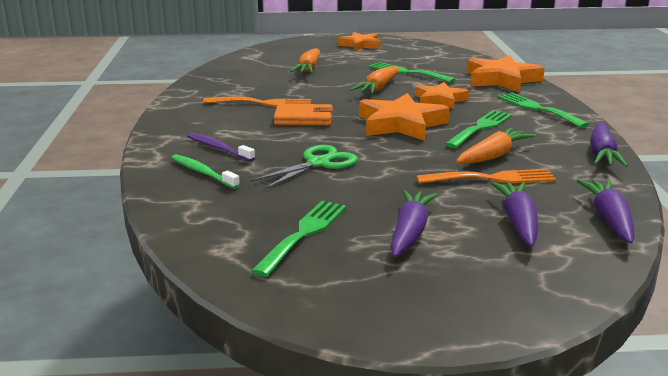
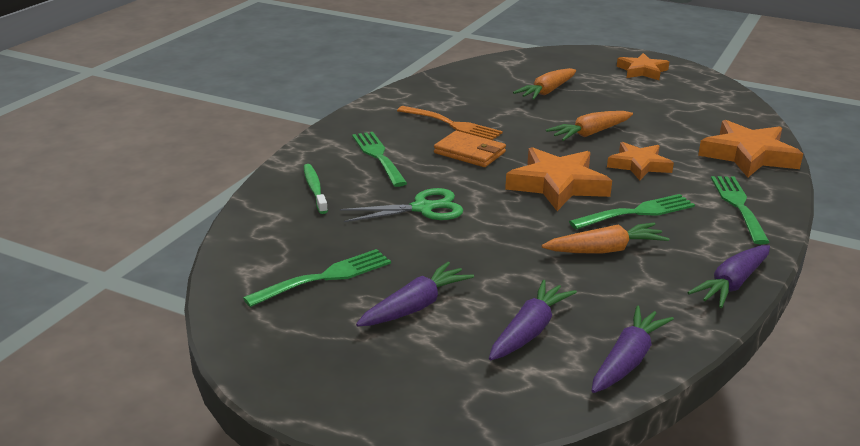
camera: 30 degrees right, 5 degrees up
purple toothbrush [187,133,255,162] -> none
green fork [368,62,456,83] -> green fork moved to [352,132,407,187]
orange fork [416,169,556,184] -> none

